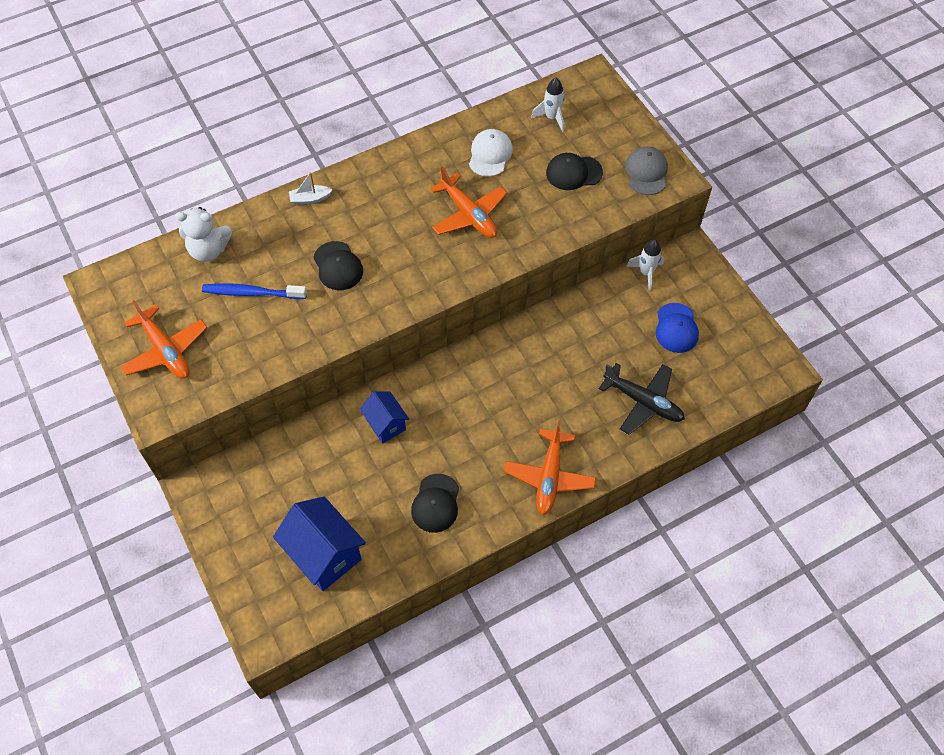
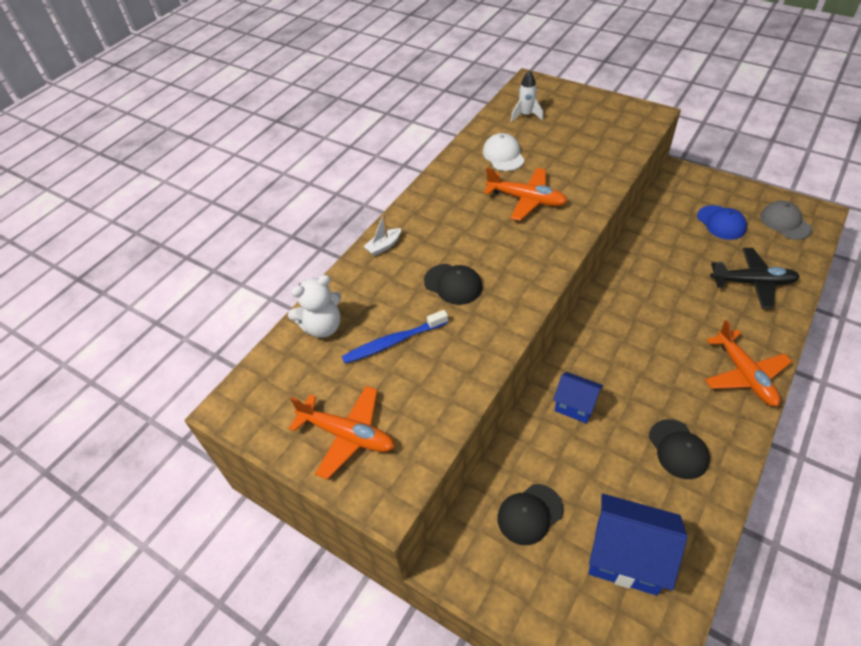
camera: 25 degrees left, 10 degrees down
black cap [546,153,603,190] -> black cap moved to [497,484,564,545]
grey cap [625,146,668,195] -> grey cap moved to [760,201,812,240]
white rocket [626,239,664,291] -> none

